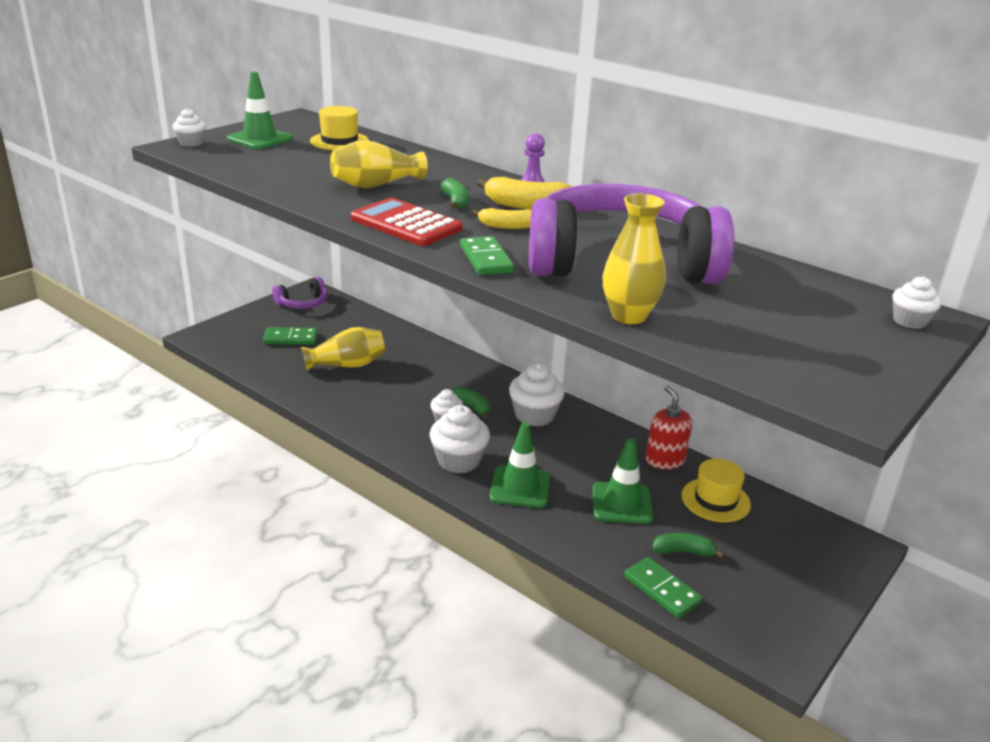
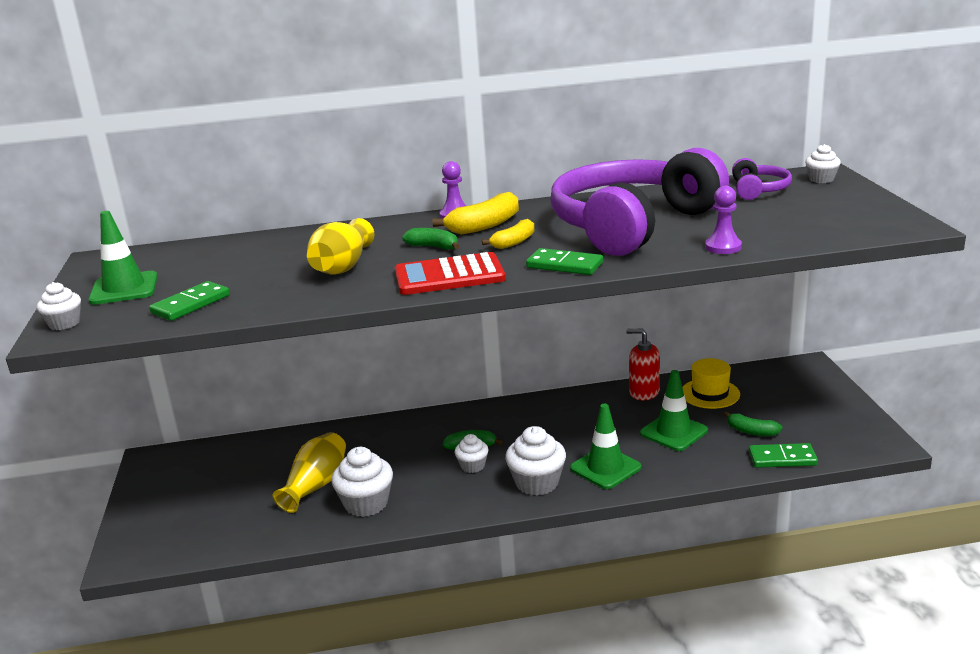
camera: 45 degrees left, 5 degrees down
green domino [263,327,318,345] -> green domino moved to [149,281,230,321]
purple headphones [272,277,328,309] -> purple headphones moved to [732,158,792,200]
yellow hat [310,106,369,150] -> none
white cupcake [509,363,565,426] -> white cupcake moved to [331,447,393,517]
yellow vase [602,194,665,324] -> purple pawn [705,186,742,254]
green banana [652,533,725,559] -> green banana turned 105 degrees counterclockwise [724,412,783,436]

